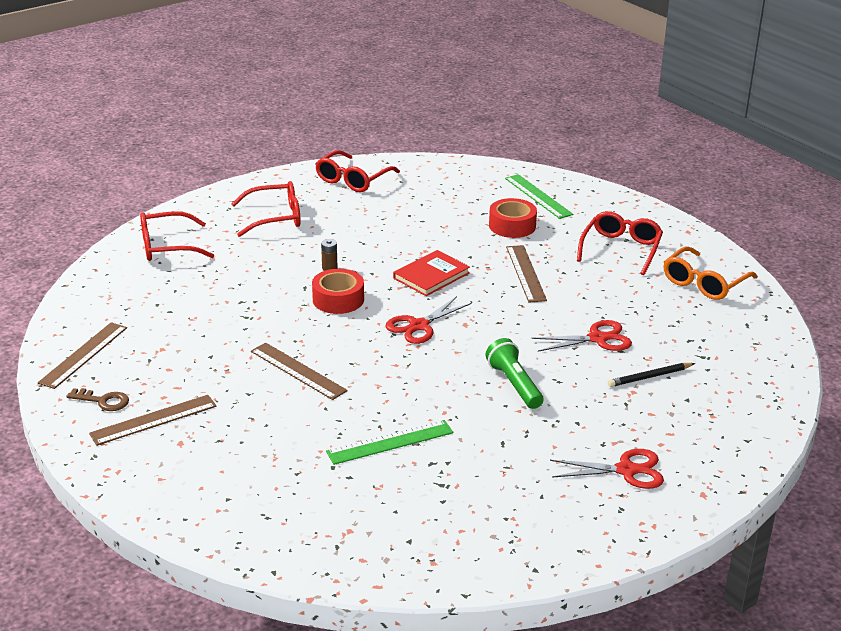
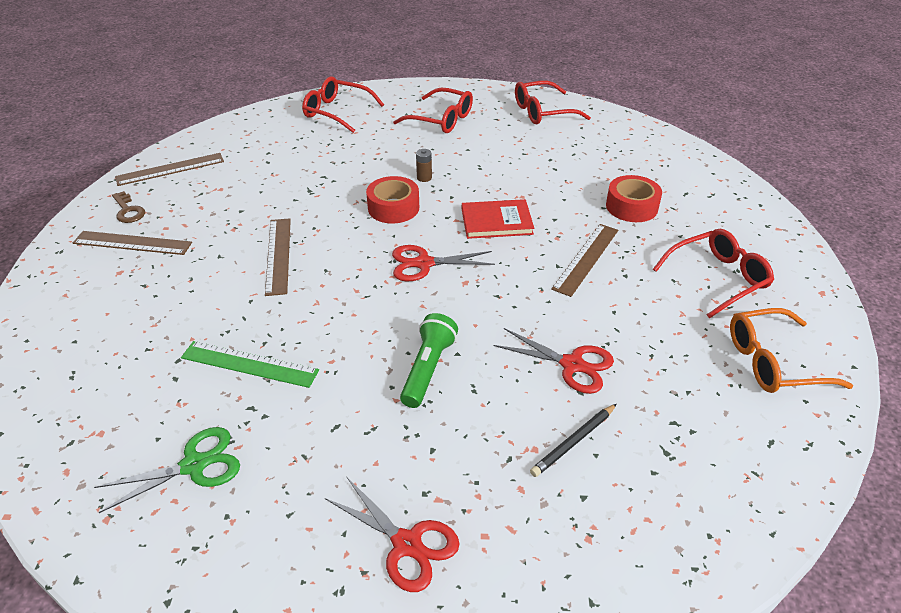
camera: 40 degrees right, 10 degrees up
green ruler [505,174,573,219] -> none
black pencil [608,363,695,387] -> black pencil turned 60 degrees counterclockwise [530,404,617,477]
none -> green scissors [94,427,240,513]

